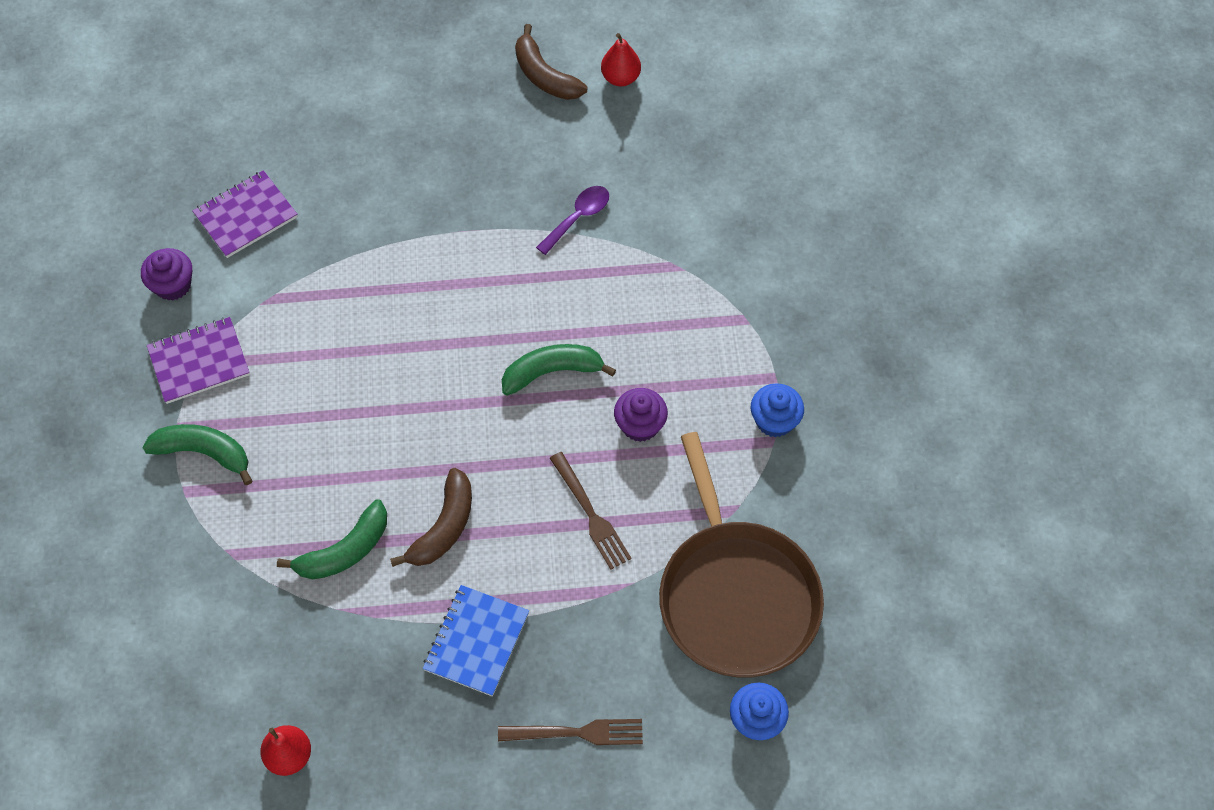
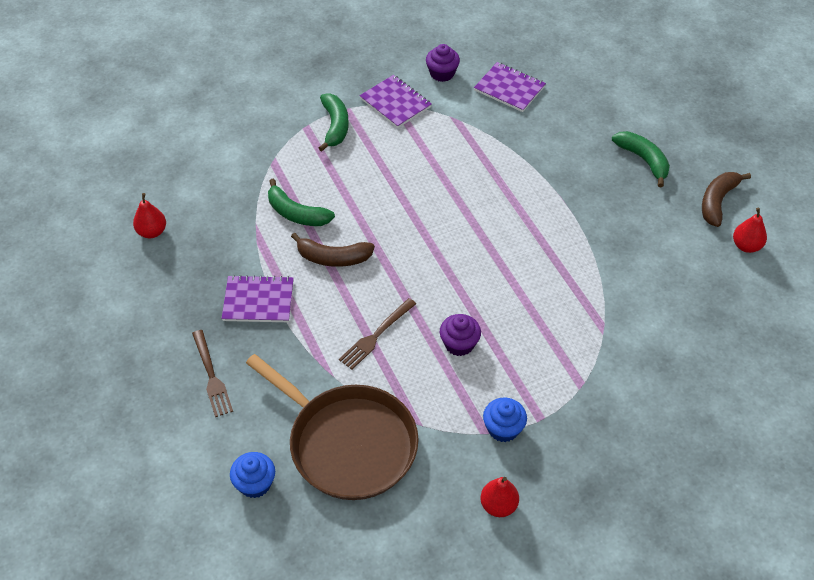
camera: 70 degrees right, 10 degrees down
blue notebook [423,585,529,696] -> purple notebook [221,275,294,322]
green banana [502,344,616,396] -> green banana moved to [612,131,670,187]
purple spoon [536,186,609,255] -> none
brown pan [659,432,824,678] -> brown pan turned 105 degrees counterclockwise [246,354,419,500]
none -> red pear [480,477,519,517]

